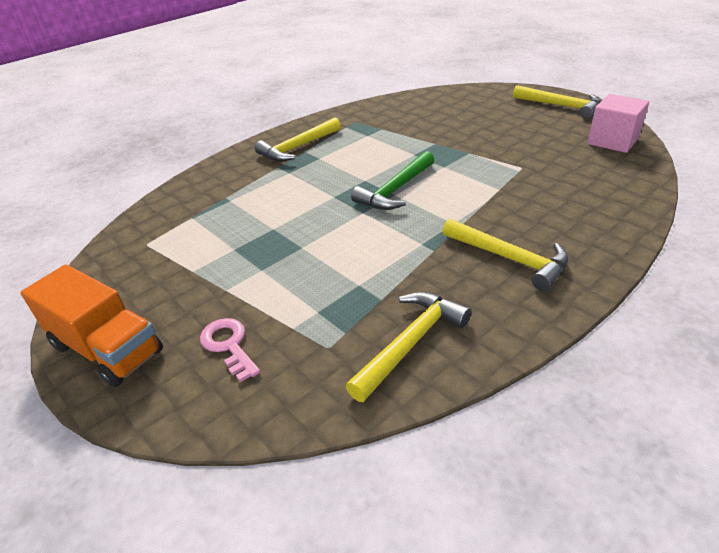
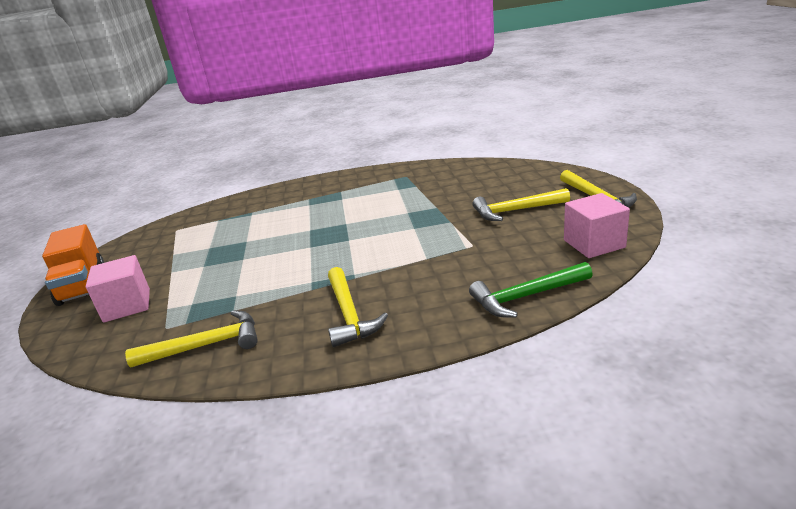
camera: 35 degrees right, 10 degrees down
pink key [200,318,260,382] -> pink cube [86,255,150,323]
yellow hammer [255,117,341,161] -> yellow hammer moved to [472,188,570,221]
green hammer [351,151,434,210] -> green hammer moved to [469,262,593,318]

